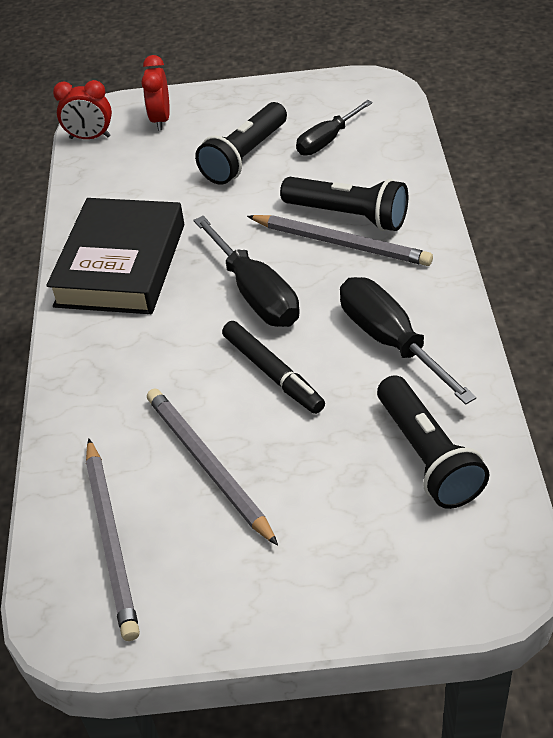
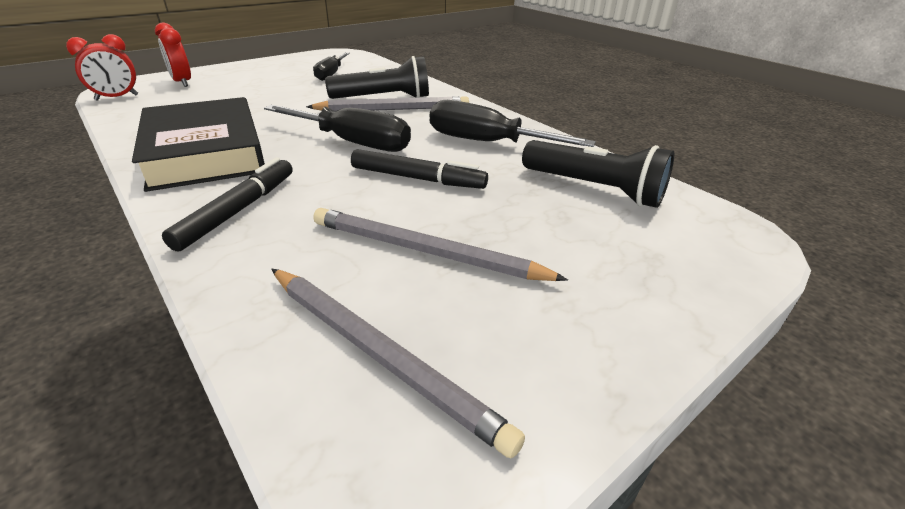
camera: 40 degrees left, 10 degrees down
black flashlight [195,102,287,185] -> none
none -> black marker [162,157,293,252]

